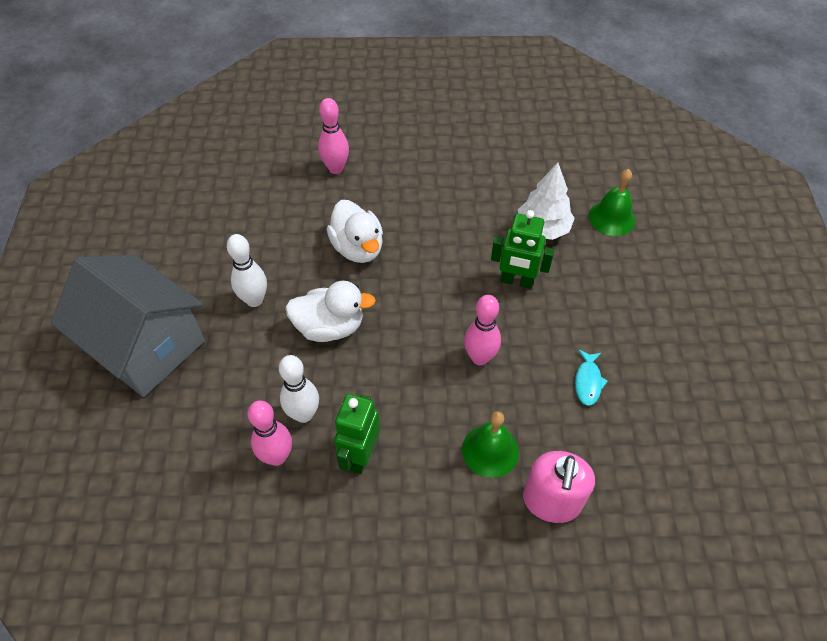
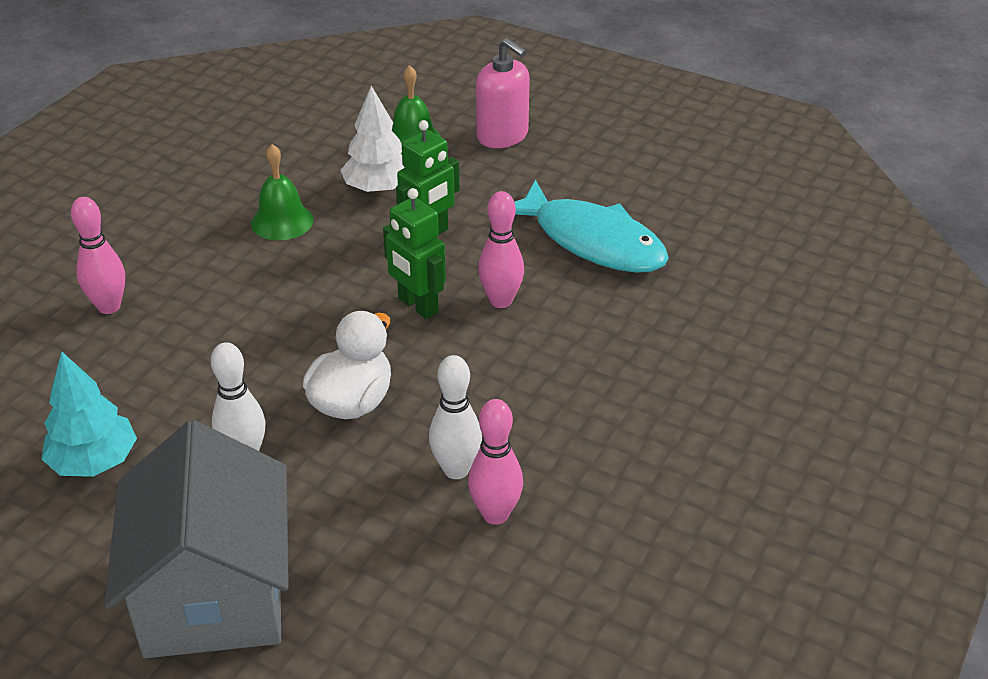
camera: 60 degrees left, 15 degrees down
grey house [51,255,205,397] -> grey house turned 75 degrees counterclockwise [104,420,289,658]
white duck [327,200,383,263] -> none
green robot [334,394,380,474] -> green robot moved to [383,188,446,319]
green bell [462,411,519,478] -> green bell moved to [251,144,314,240]
pink soap dispenser [523,451,595,523] -> pink soap dispenser moved to [476,38,530,148]
turquoise fish [575,349,608,406] -> turquoise fish [514,179,669,273], size x2.48
none -> turquoise tree [41,351,137,477]

